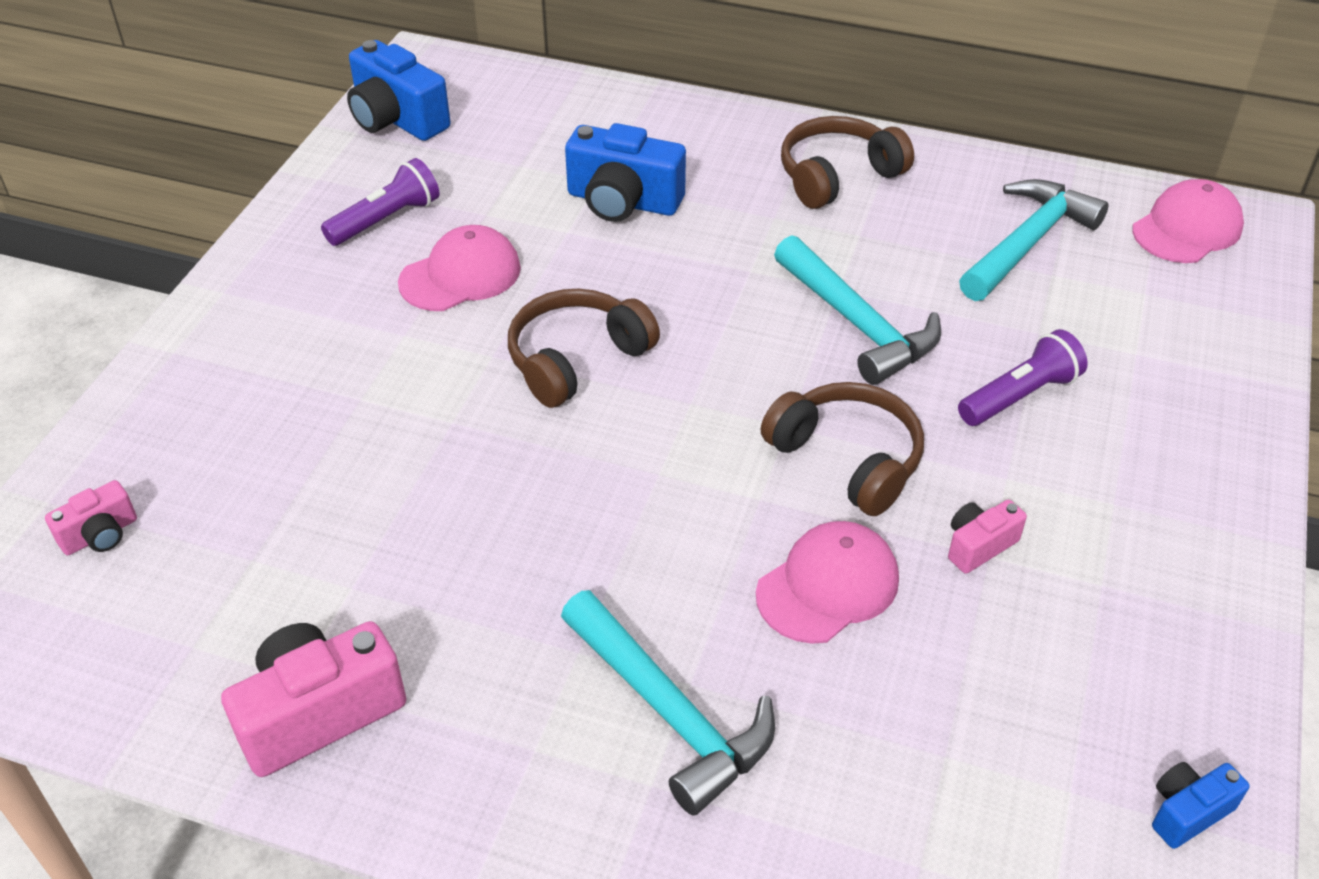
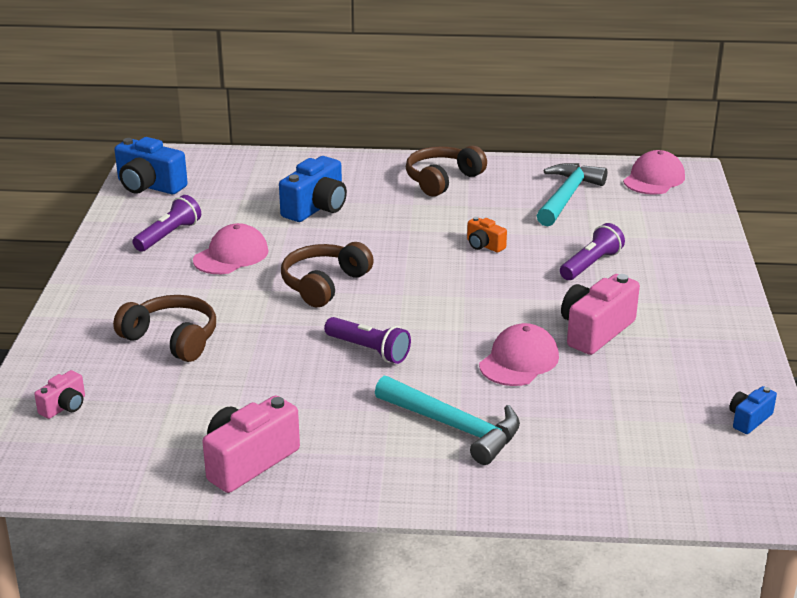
camera: 15 degrees left, 15 degrees down
blue camera [565,123,686,222] -> blue camera turned 60 degrees counterclockwise [279,156,347,222]
brown headphones [761,382,924,516] -> brown headphones moved to [113,295,216,362]
turquoise hammer [774,235,941,385] -> orange camera [467,217,507,253]
pink camera [948,500,1027,574] -> pink camera [561,274,640,355], size x1.89
none -> purple flashlight [324,317,411,364]

